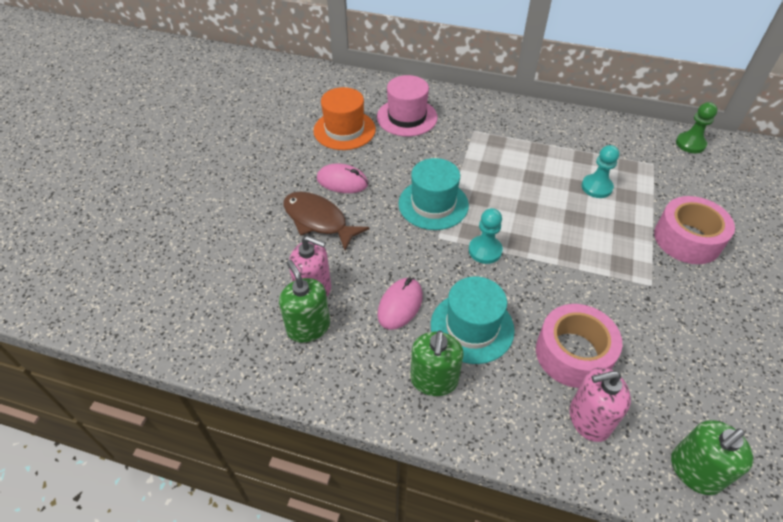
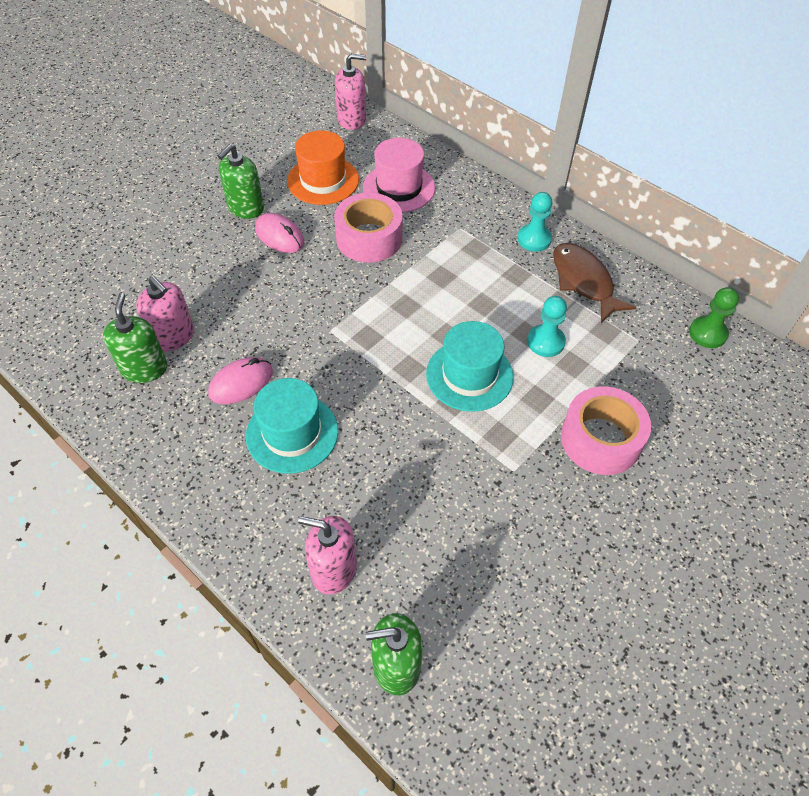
camera: 25 degrees right, 5 degrees up
brown fish [283,192,369,251] -> brown fish moved to [553,243,637,323]
turquoise hat [398,158,469,230] -> turquoise hat moved to [426,321,514,412]
green soap dispenser [410,330,464,396] -> green soap dispenser moved to [218,144,264,219]
turquoise pawn [469,208,503,264] -> turquoise pawn moved to [517,192,553,252]
pink tape [536,304,622,388] -> pink tape moved to [334,193,403,263]
none -> pink soap dispenser [335,54,367,130]

